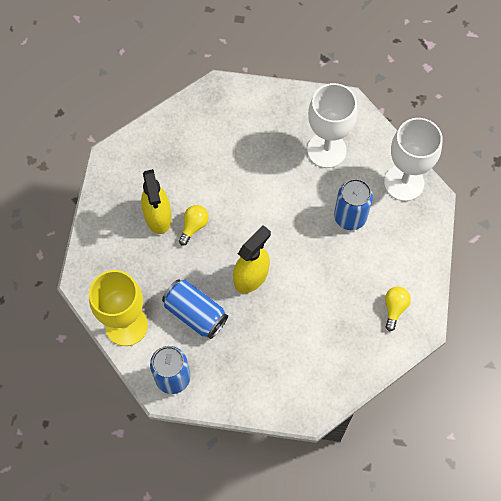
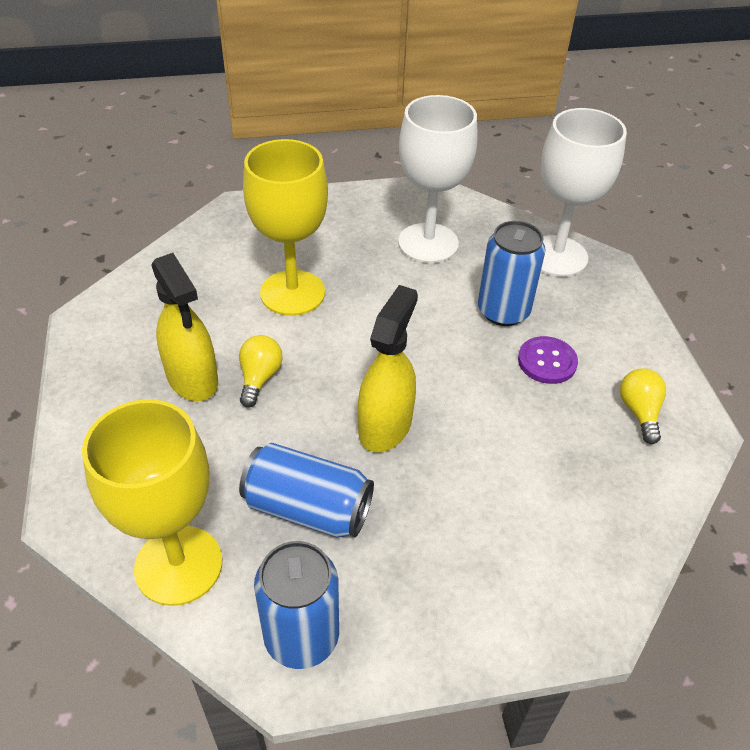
camera: 20 degrees left, 20 degrees down
none -> yellow goblet [243,139,328,316]
none -> purple button [518,336,578,384]

